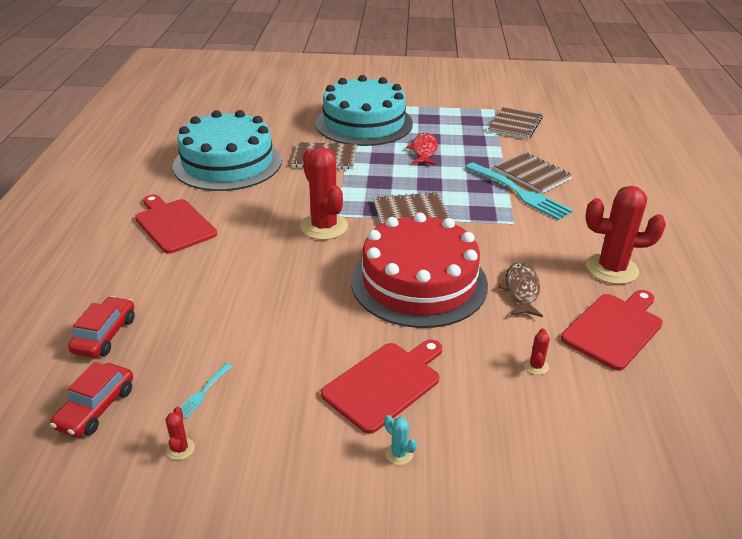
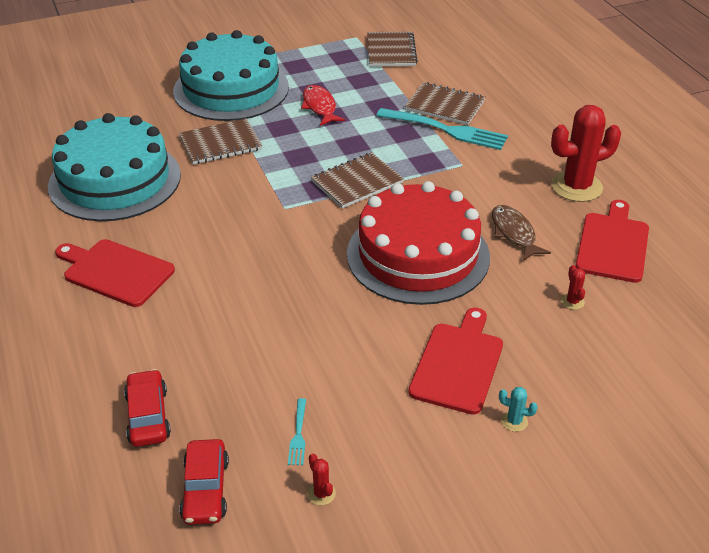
camera: 25 degrees left, 5 degrees up
red cactus [300,147,348,240] -> none

